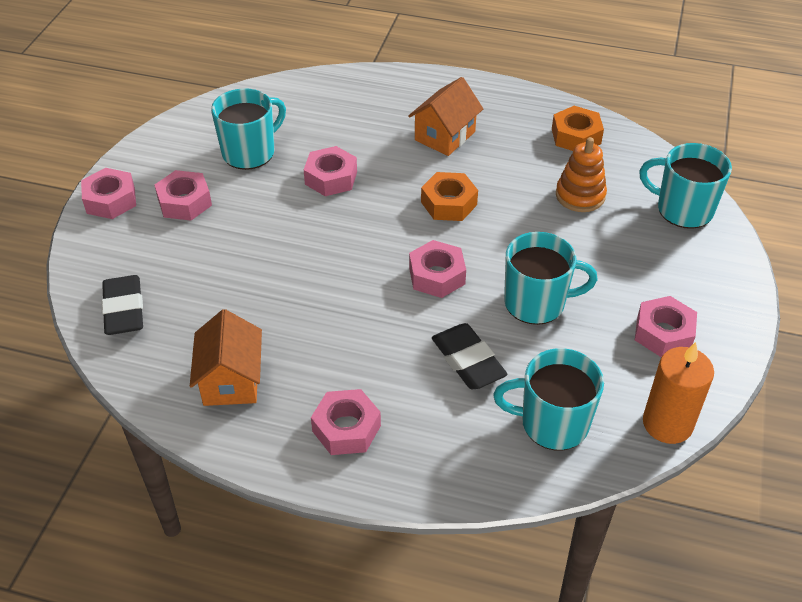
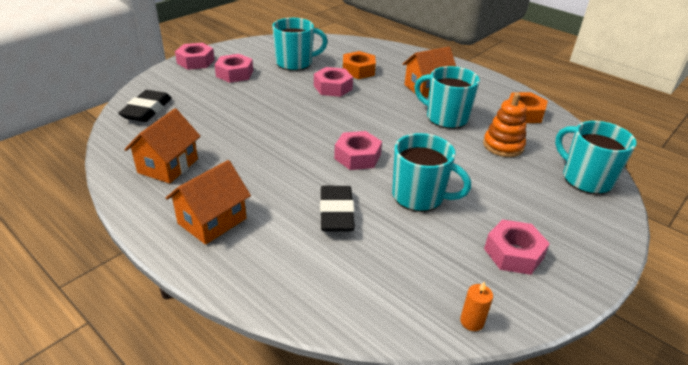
camera: 25 degrees right, 10 degrees down
pink nut [311,389,381,455] -> orange house [166,160,251,245]
orange nut [421,172,478,221] -> orange nut moved to [343,51,376,79]
turquoise mug [493,348,604,450] -> turquoise mug moved to [414,66,480,129]
orange candle [643,342,714,444] -> orange candle [460,281,493,331], size x0.48

